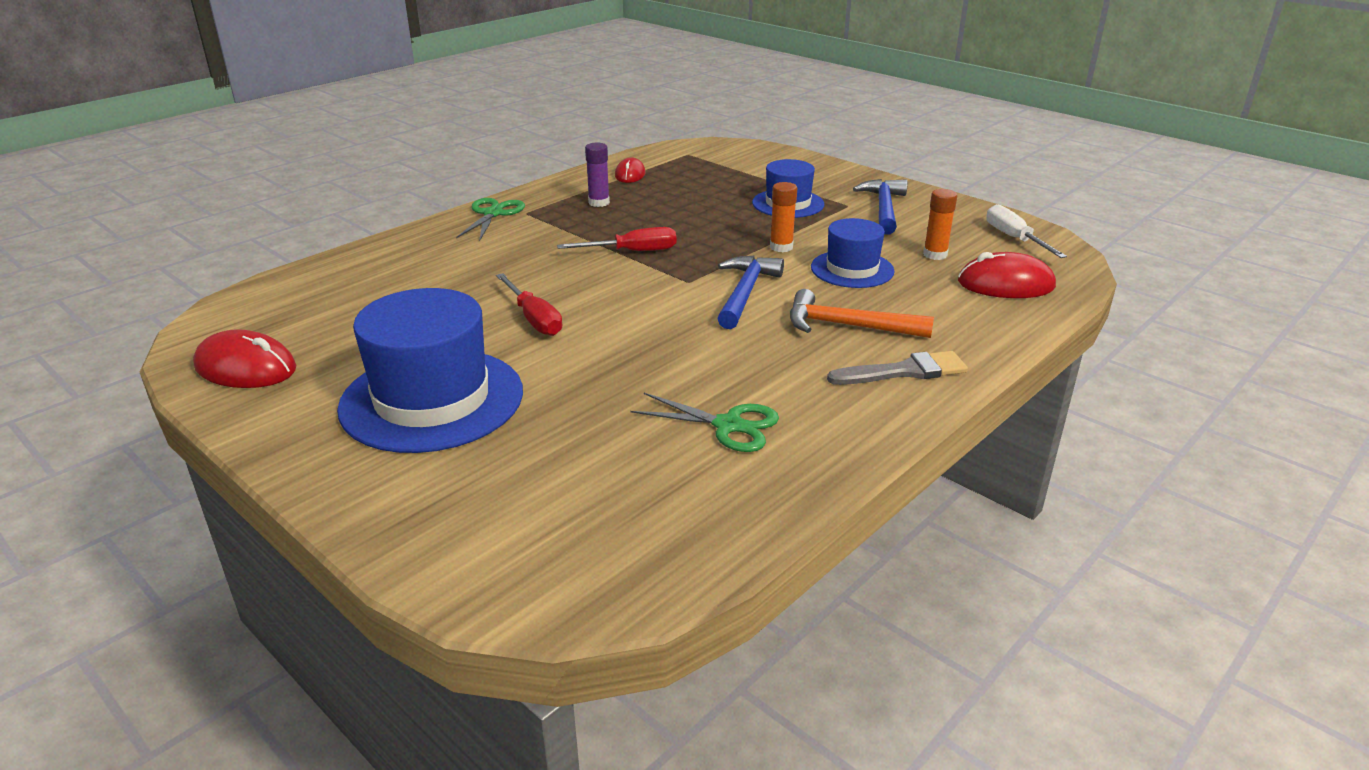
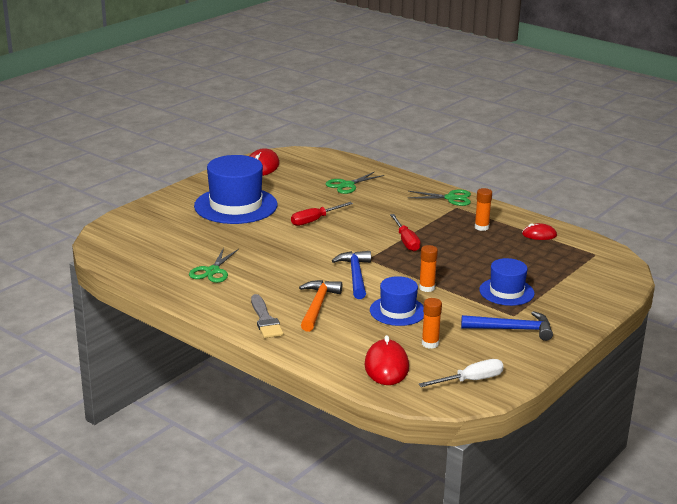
camera: 85 degrees right, 5 degrees down
purple glue stick [585,143,610,207] -> orange glue stick [475,188,492,231]
blue hammer [717,256,784,329] -> blue hammer turned 105 degrees counterclockwise [332,251,371,299]
none -> green scissors [326,172,384,194]

